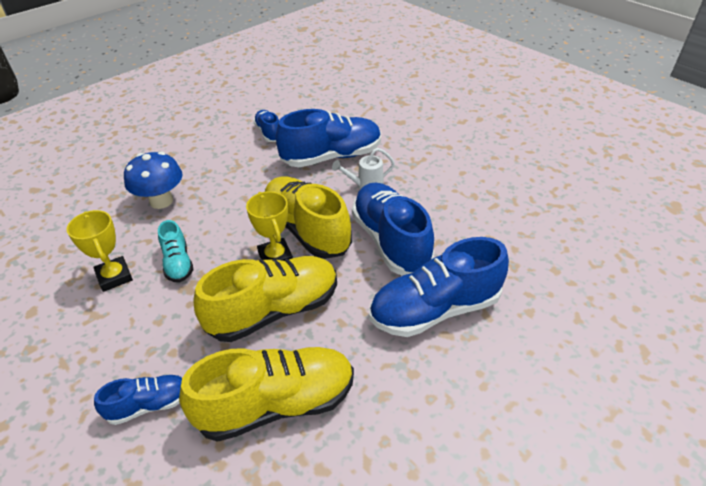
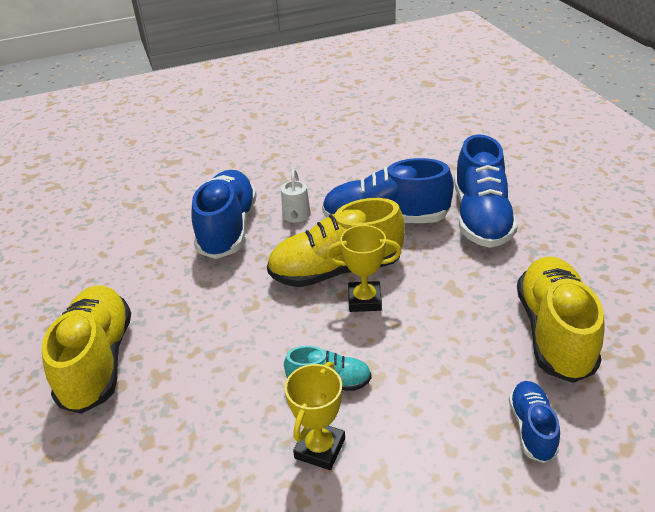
camera: 65 degrees left, 5 degrees down
yellow trophy [67,210,133,292] -> yellow trophy turned 60 degrees counterclockwise [285,362,345,470]
blue mushroom [124,152,182,209] -> none
yellow shoe [193,256,337,342] -> yellow shoe moved to [42,285,131,414]
blue shoe [253,110,279,142] -> none

